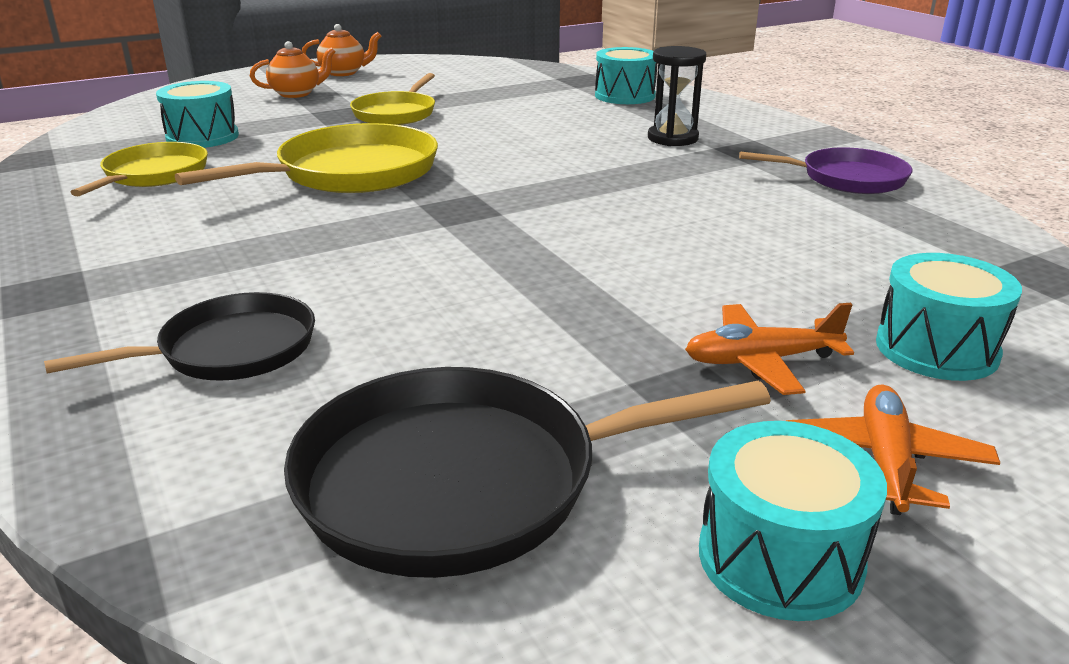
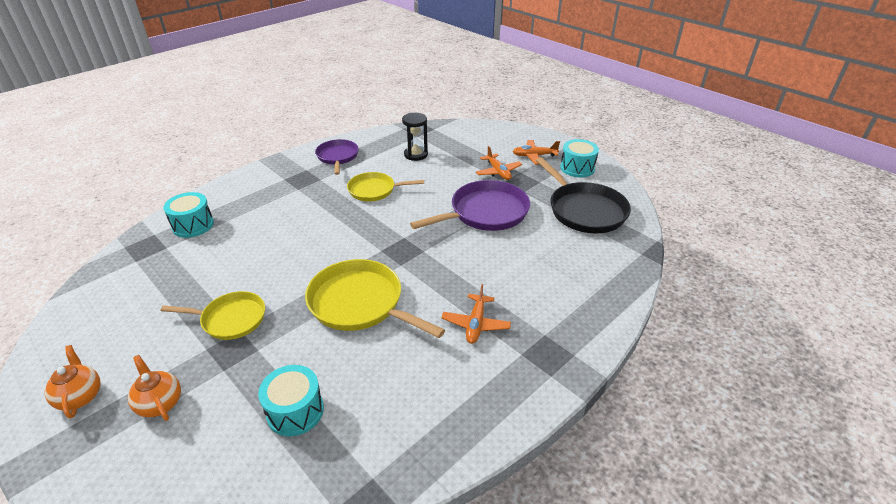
camera: 105 degrees left, 10 degrees up
black pan [44,292,315,381] -> none
yellow pan [70,142,208,196] -> yellow pan moved to [347,172,424,202]
black hourglass [648,46,706,146] -> black hourglass moved to [402,113,428,161]
turquoise drum [876,253,1022,381] -> none
none -> purple pan [410,180,530,231]
none -> orange plane [442,284,511,344]

